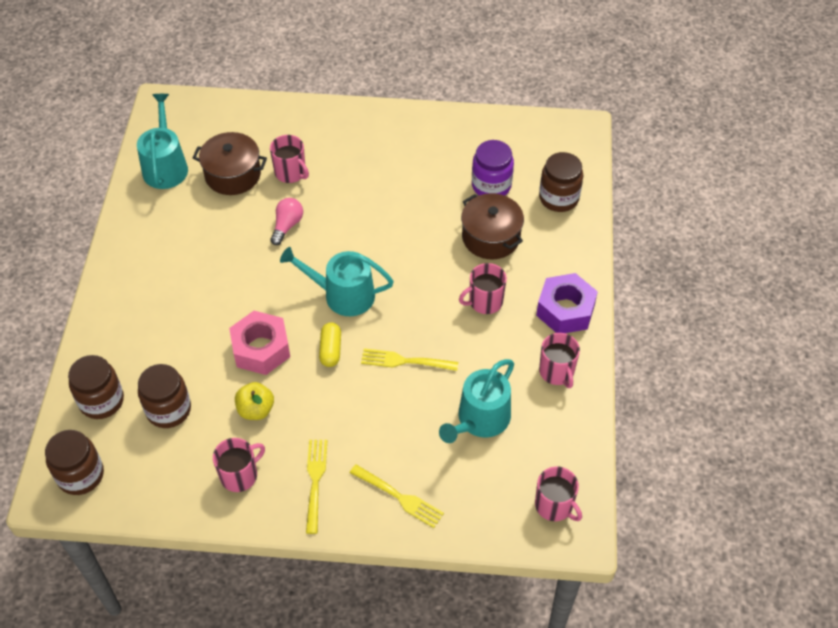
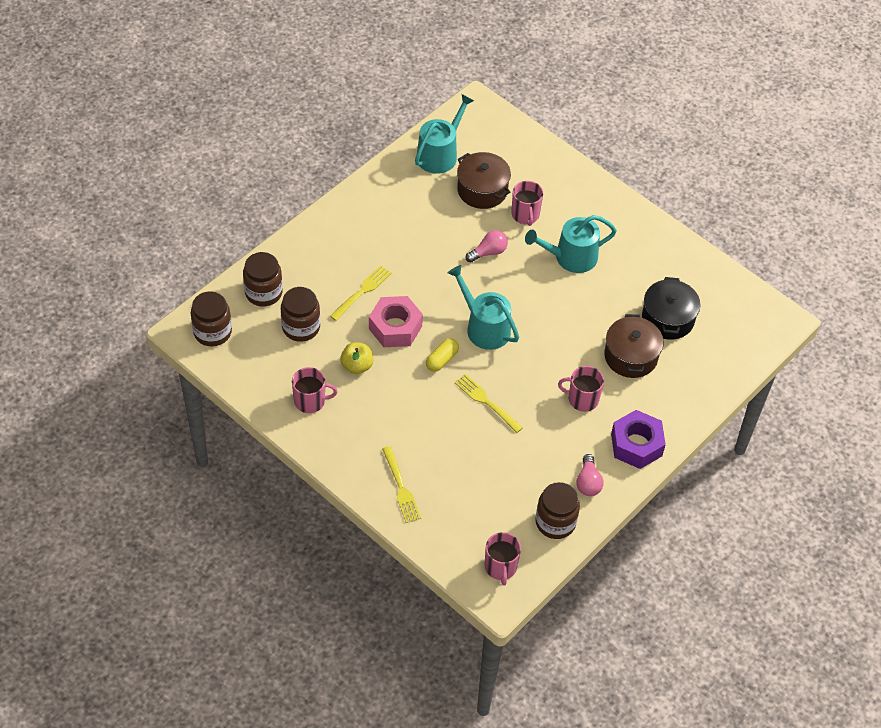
camera: 35 degrees right, 0 degrees up
yellow fork [306,440,327,534] -> yellow fork moved to [330,265,392,321]
turquoise watering can [439,359,514,443] -> turquoise watering can moved to [525,215,617,273]
purple jar [472,140,514,196] -> black pot [642,277,701,340]
brown jar [539,152,583,212] -> brown jar moved to [535,482,580,539]
pink mug [539,333,580,388] -> pink light bulb [576,454,604,496]

